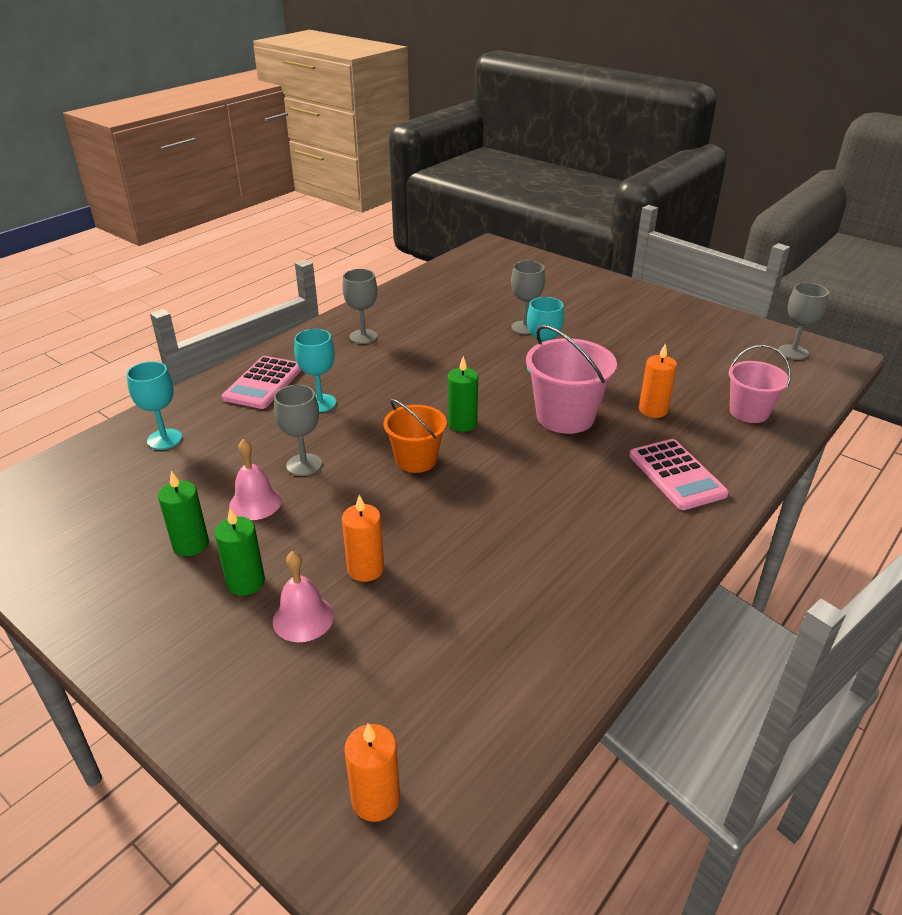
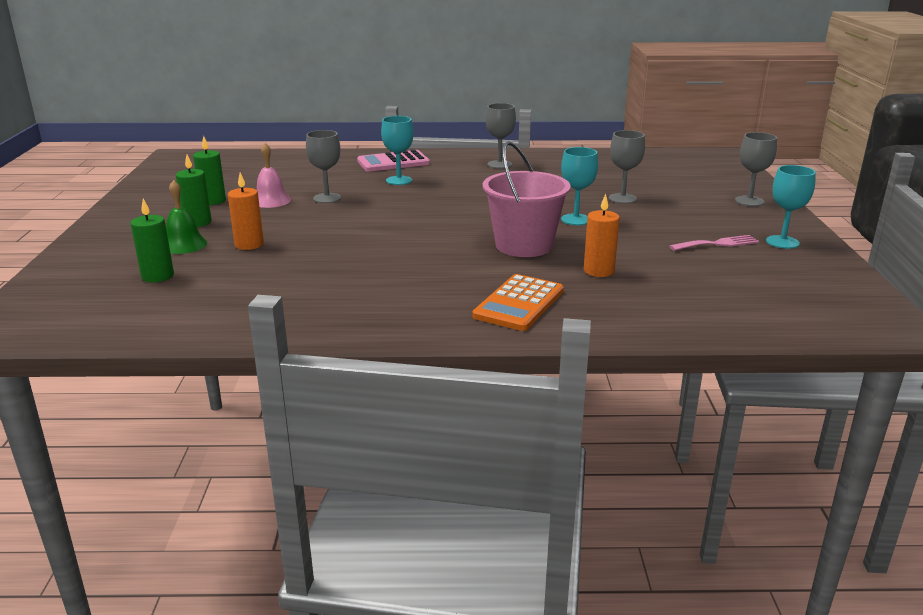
camera: 50 degrees right, 10 degrees down
turquoise goblet [127,361,182,450] -> turquoise goblet moved to [766,165,816,249]
pink bell [273,551,334,642] -> green bell [166,180,207,254]
orange candle [345,724,400,822] -> none
orange bucket [383,399,447,473] -> none
green candle [448,356,478,432] -> green candle moved to [130,199,174,282]
pink calculator [629,439,729,510] -> orange calculator [472,274,564,331]
pink bucket [728,345,791,423] -> none
grey goblet [778,283,829,360] -> grey goblet moved to [735,132,777,206]
none -> pink fork [669,235,759,251]

